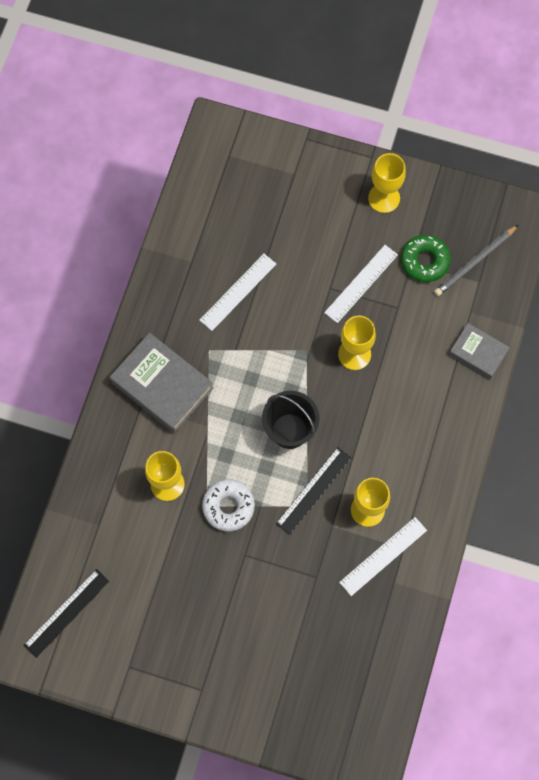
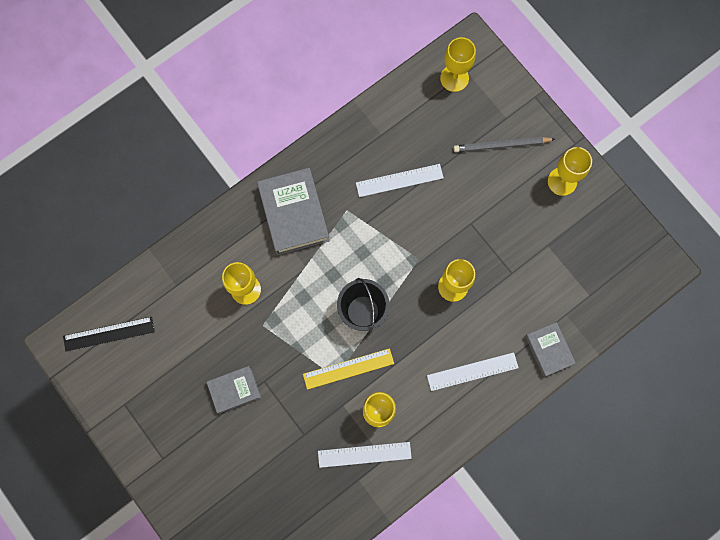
camera: 35 degrees right, 5 degrees up
white donut [202,479,255,532] -> none
black ruler [276,447,351,535] -> yellow ruler [303,348,394,390]
white ruler [324,245,398,323] -> white ruler moved to [427,352,519,391]
green donut [401,235,451,282] -> none
grey pencil [434,225,518,296] -> grey pencil moved to [453,137,555,152]
none -> grey book [206,366,261,414]
none -> yellow goblet [440,37,476,92]

